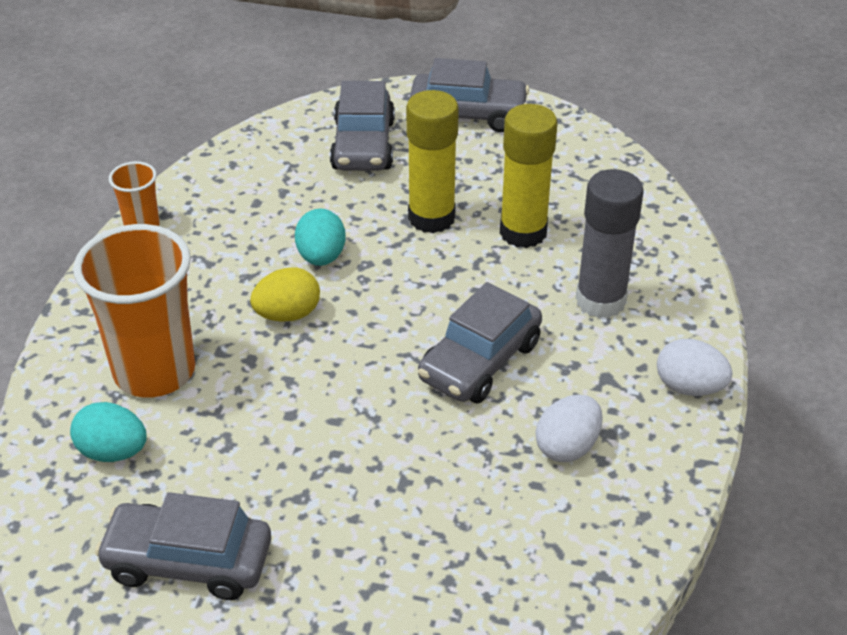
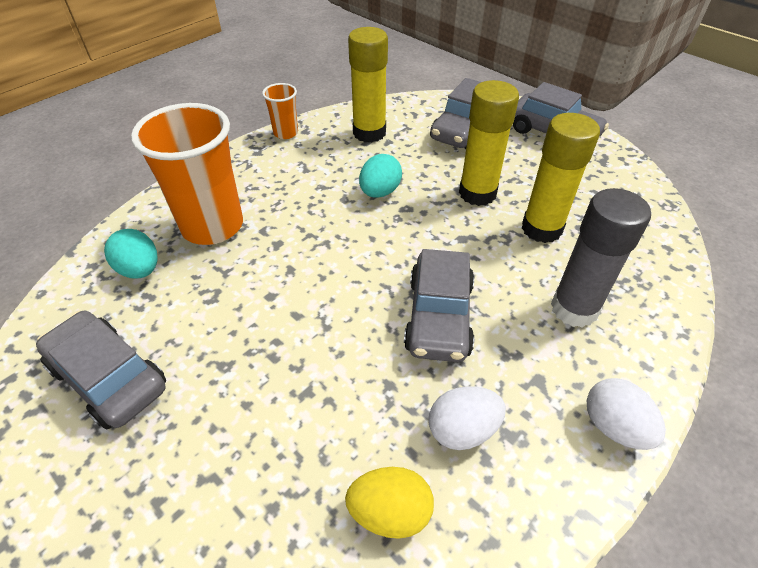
camera: 30 degrees right, 5 degrees up
yellow egg [250,267,320,322] -> yellow egg moved to [345,467,434,539]
grey car [418,282,542,403] -> grey car turned 60 degrees counterclockwise [404,249,474,362]
none -> yellow glue stick [348,27,388,143]

